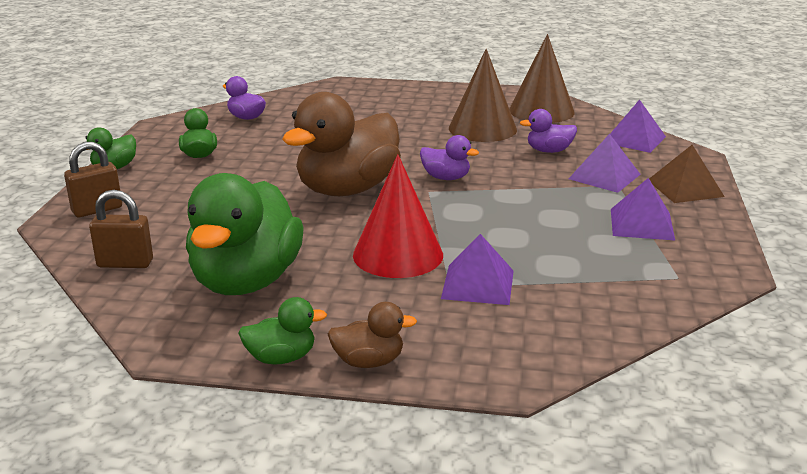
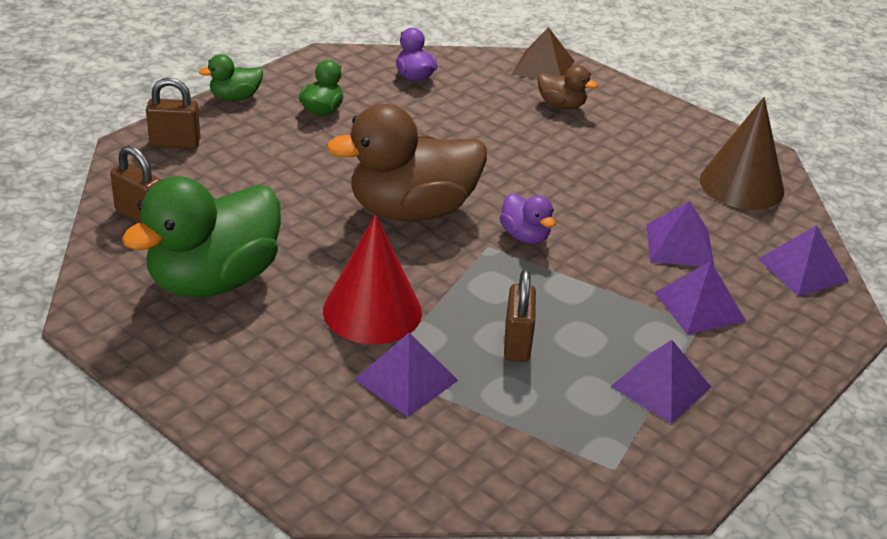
camera: 30 degrees right, 10 degrees up
green duck [238,297,327,365] -> none
brown duck [328,302,417,368] -> brown duck moved to [537,65,598,110]
brown cone [449,49,517,142] -> none
purple duck [520,109,577,153] -> purple pyramid [646,201,714,267]
brown pyramid [649,145,725,203] -> brown pyramid moved to [512,27,574,79]
none -> brown padlock [504,269,536,362]

